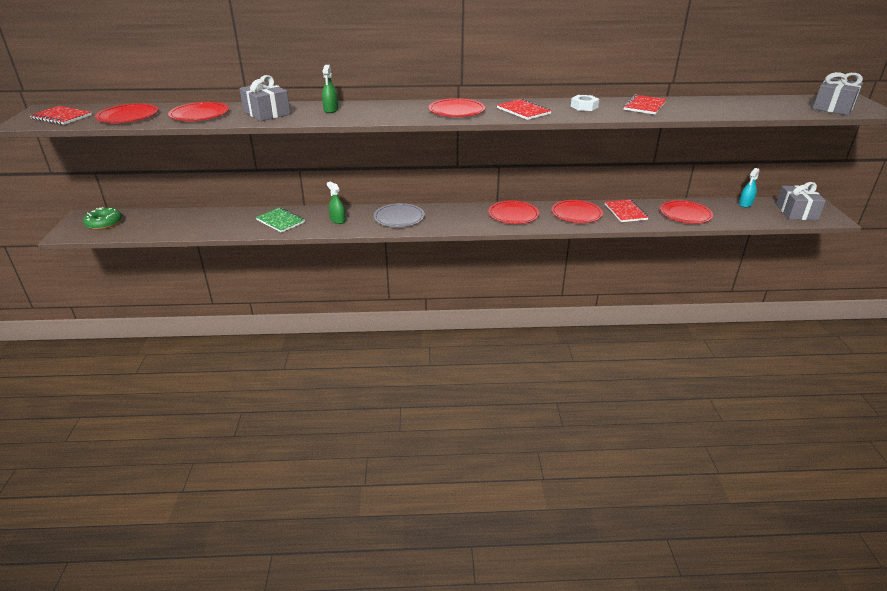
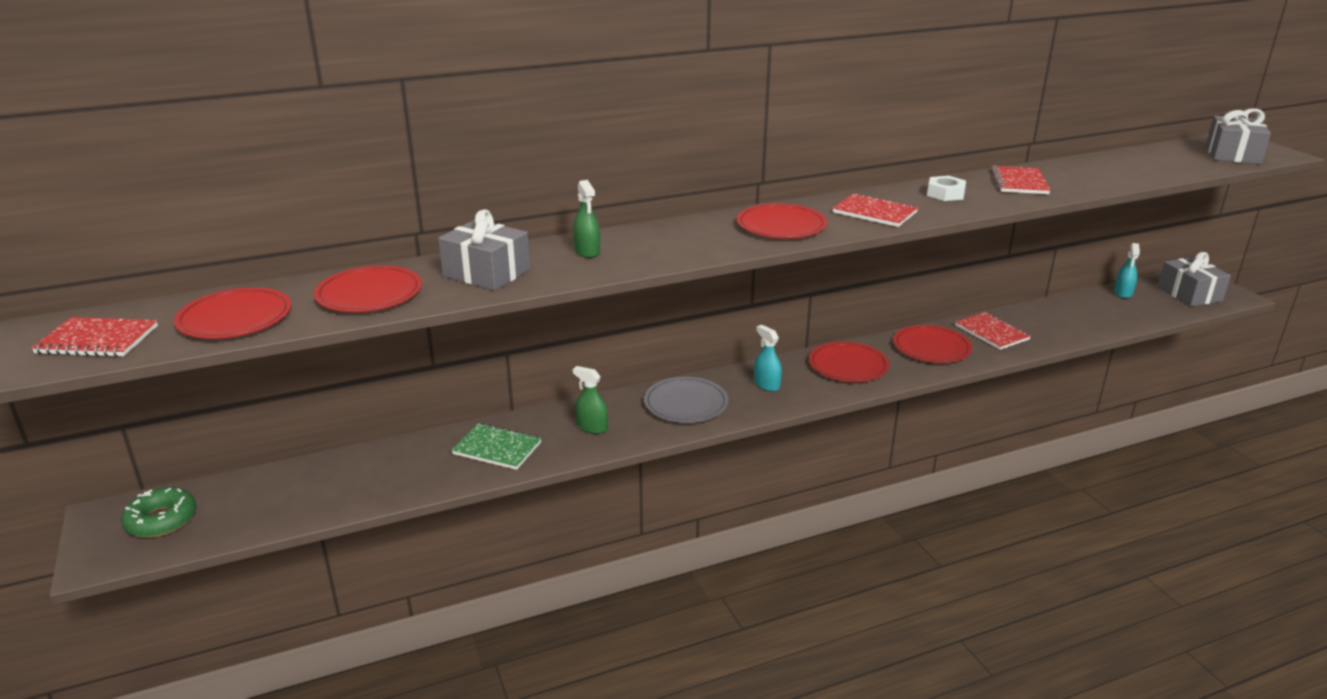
camera: 20 degrees left, 5 degrees down
red plate [660,200,713,224] -> none
none -> turquoise spray bottle [754,325,782,391]

